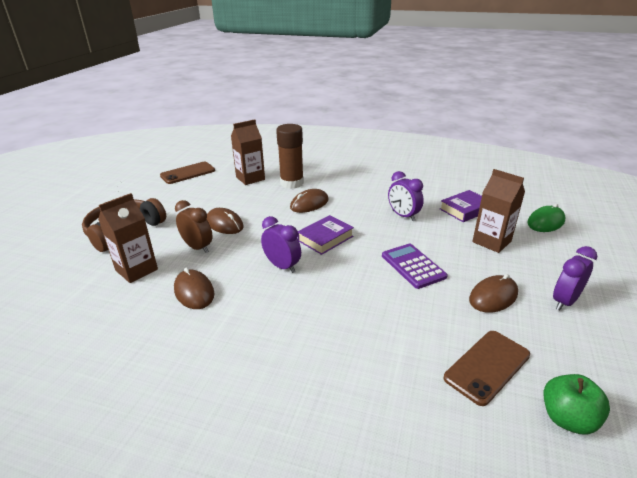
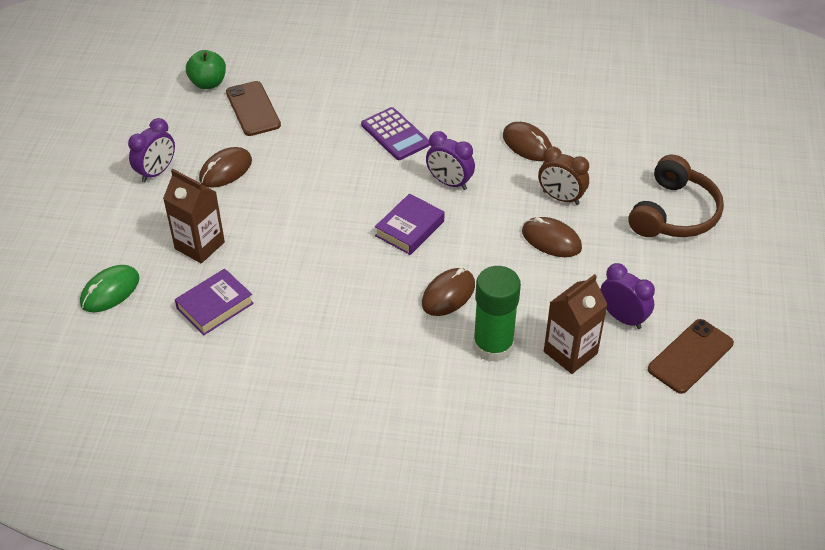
camera: 170 degrees right, 15 degrees up
brown carton [98,193,158,283] -> none
brown glue stick [276,124,304,189] -> green glue stick [473,266,521,362]
purple calculator [382,244,448,289] -> purple calculator moved to [361,107,430,160]
purple clock [388,171,424,221] -> purple clock moved to [600,263,655,329]
brown phone [444,331,530,406] -> brown phone turned 60 degrees counterclockwise [226,81,281,136]

